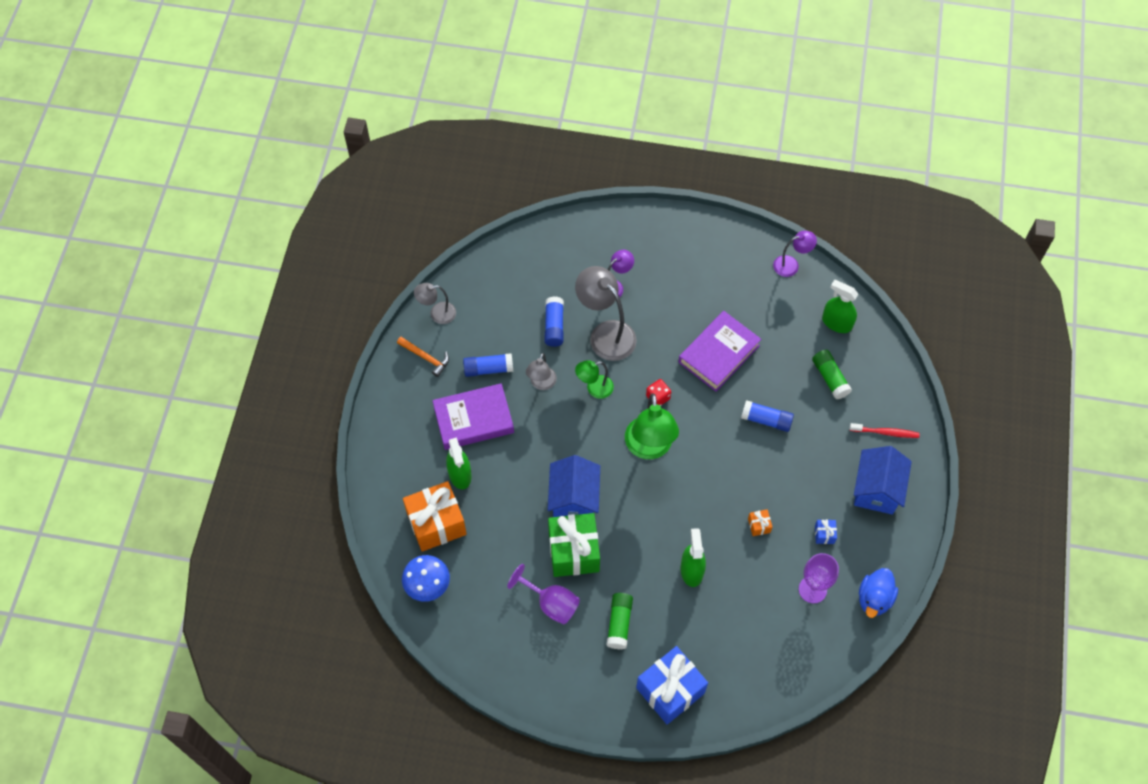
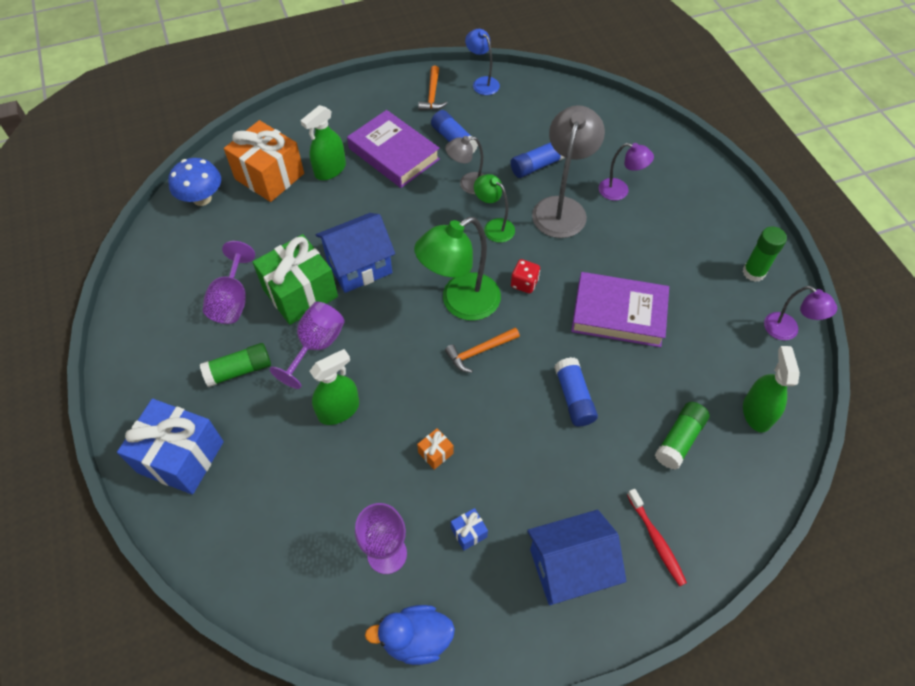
camera: 60 degrees right, 5 degrees down
grey lamp [414,283,456,324] -> blue lamp [465,29,500,95]
none -> purple goblet [269,302,345,389]
none -> orange hammer [445,328,520,373]
none -> green glue stick [742,227,787,282]

